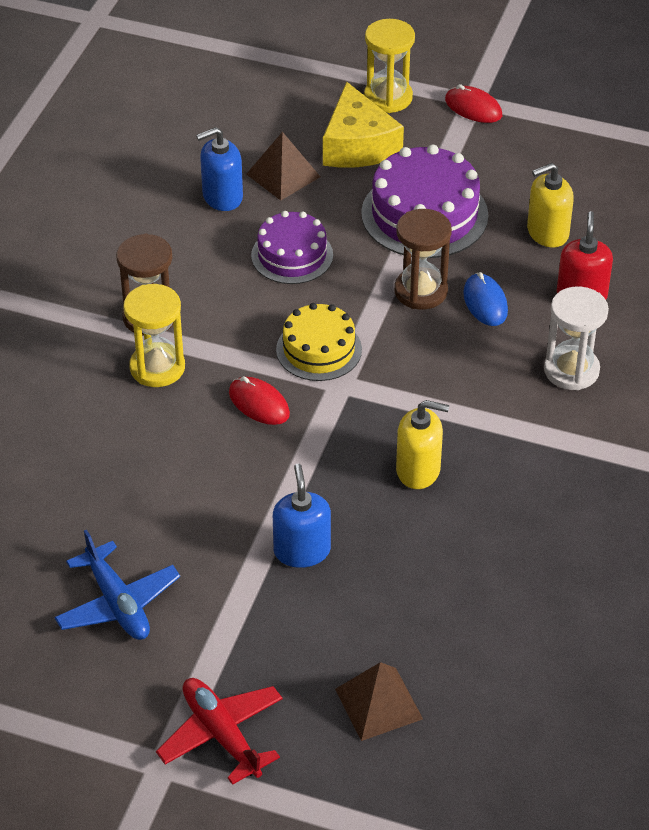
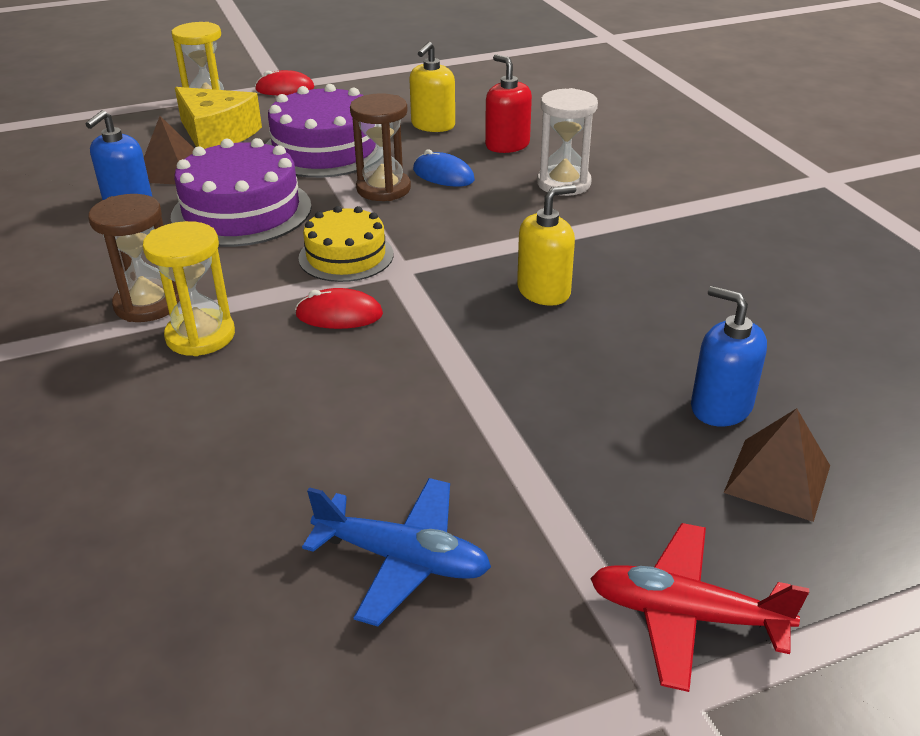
camera: 40 degrees left, 10 degrees down
purple cake [251,211,333,284] -> purple cake [171,138,312,247], size x1.58
blue soap dispenser [273,464,331,568] -> blue soap dispenser moved to [691,286,767,427]

